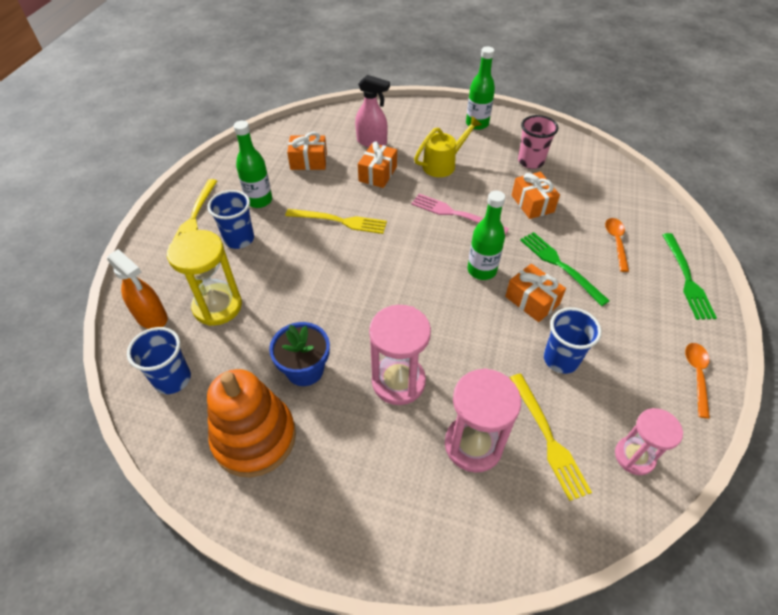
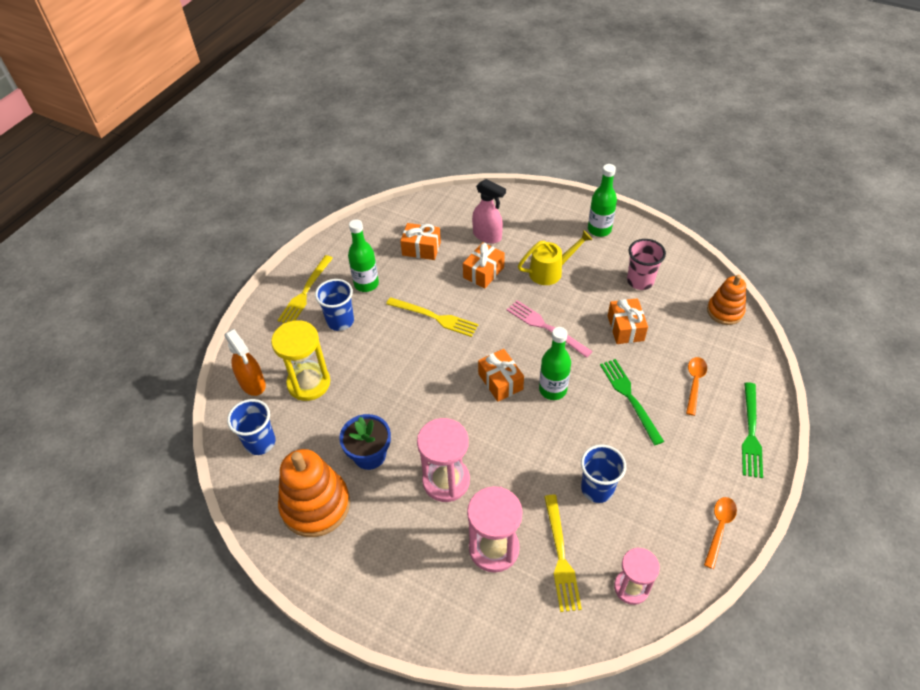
camera: 15 degrees right, 0 degrees up
orange gift [505,264,566,322] -> orange gift moved to [478,349,524,402]
none -> orange stacking toy [707,275,746,325]

